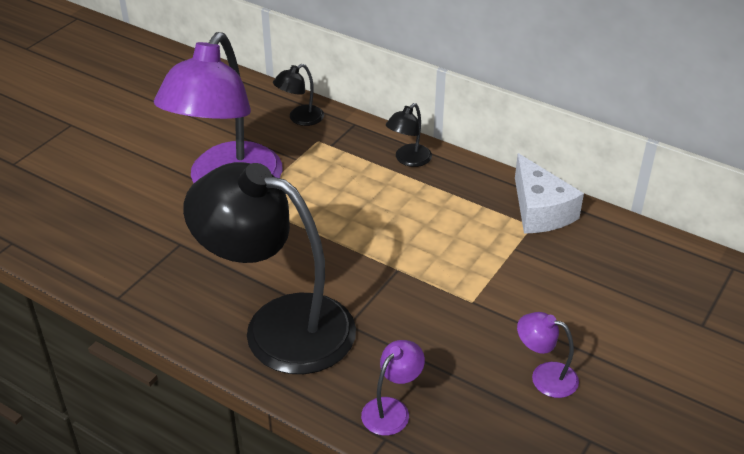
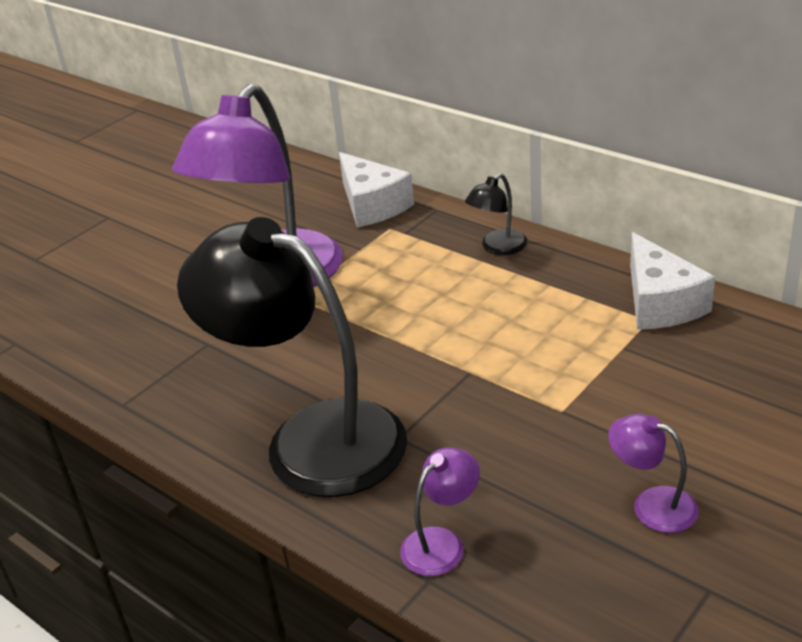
camera: 10 degrees right, 5 degrees down
black lamp [273,64,324,126] -> white cheese [339,152,414,228]

